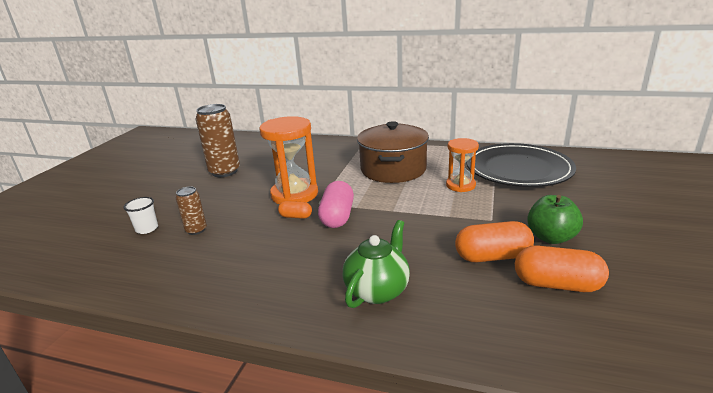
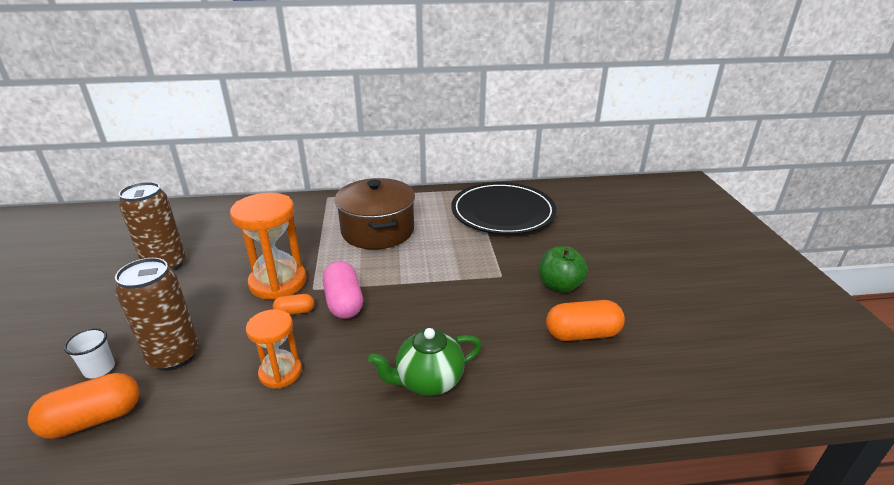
camera: 25 degrees left, 5 degrees up
brown can [176,186,207,235] -> brown can [115,258,199,371], size x1.88
green teapot [343,220,410,308] -> green teapot turned 120 degrees counterclockwise [368,328,482,396]
orange hourglass [446,138,479,192] -> orange hourglass moved to [246,309,302,389]
orange capsule [455,221,534,262] -> orange capsule moved to [28,373,140,439]

